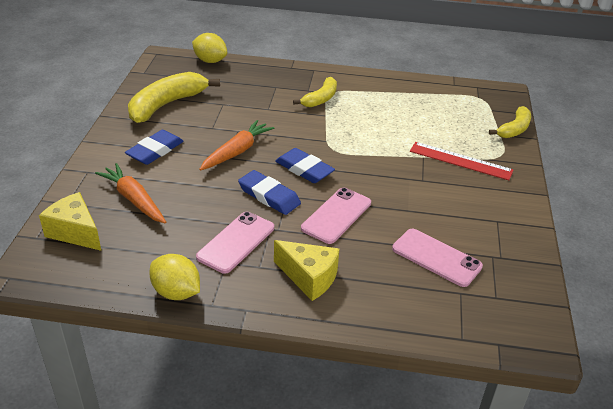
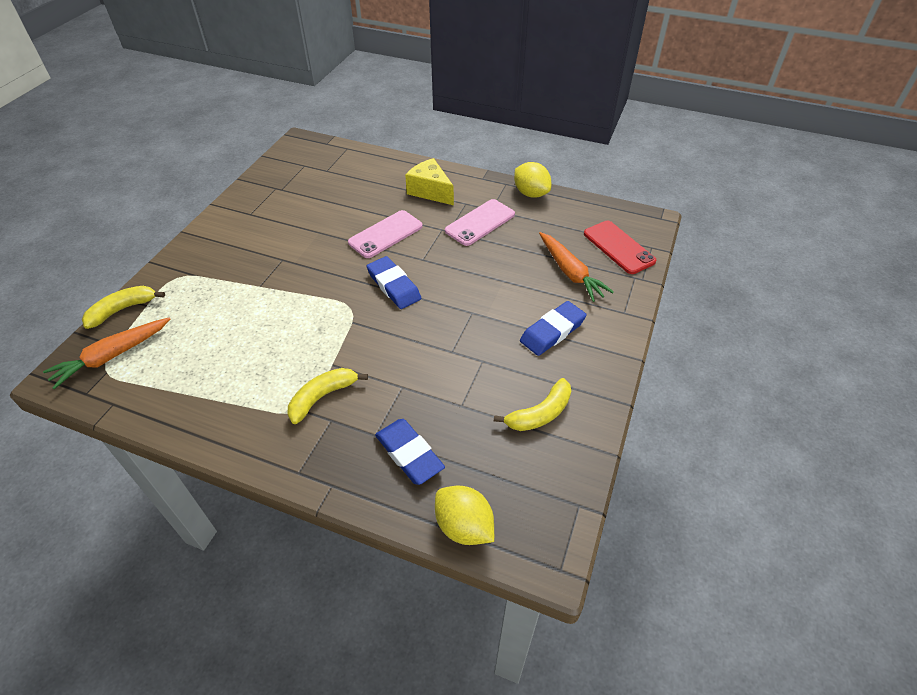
camera: 165 degrees left, 10 degrees up
yellow cheese [39,192,101,251] -> red phone [584,221,656,274]
yellow banana [128,72,220,123] -> yellow banana [494,378,571,431], size x0.60
orange carrot [199,120,274,171] -> orange carrot moved to [43,318,170,389]
blue eraser [238,170,301,215] -> blue eraser moved to [375,419,445,485]
pink phone [392,229,483,287] -> none
red ruler [410,142,514,180] -> none

